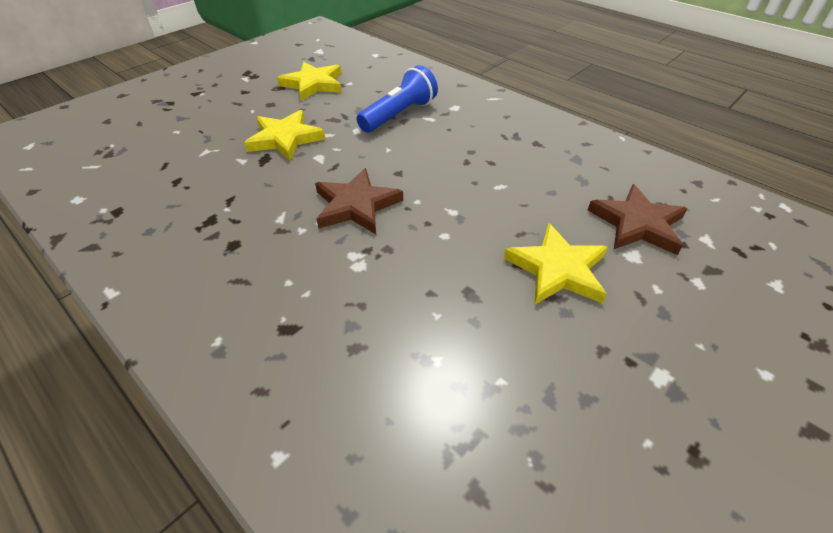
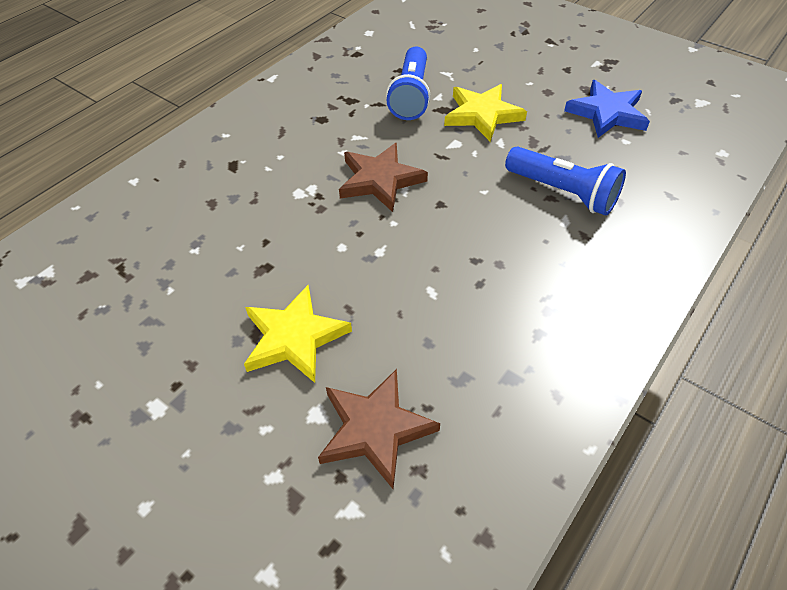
camera: 85 degrees right, 5 degrees up
yellow star [277,62,342,101] -> blue star [564,80,650,138]
none -> blue flashlight [386,46,431,120]

